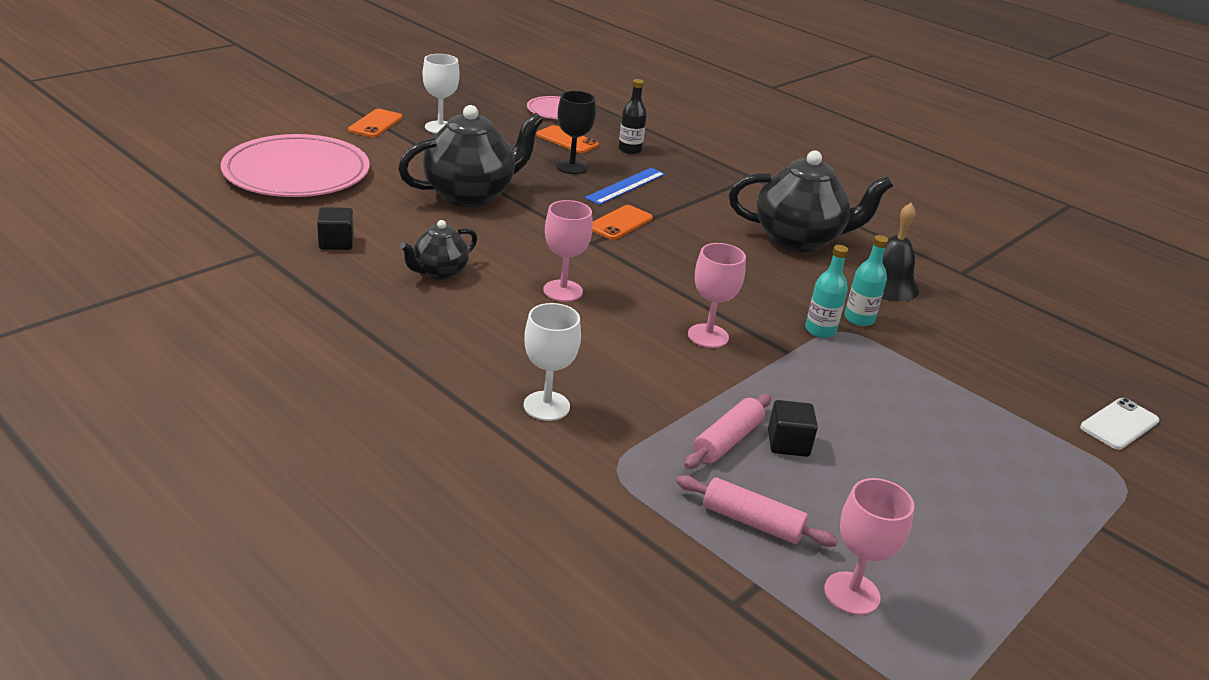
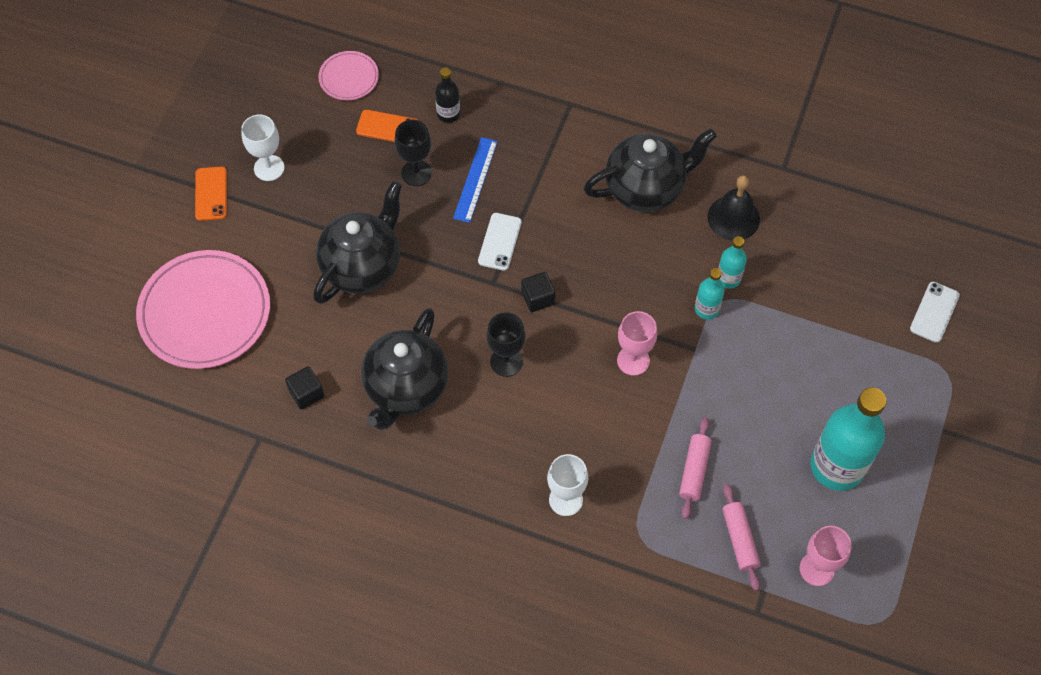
camera: 20 degrees left, 30 degrees up
black teapot [400,220,477,280] -> black teapot [361,308,448,430], size x1.86
pink goblet [543,200,593,302] -> black goblet [486,312,526,377]
orange phone [592,205,653,240] -> white phone [478,213,522,271]
pink rolling pin [676,475,838,547] -> pink rolling pin turned 75 degrees clockwise [722,484,761,591]
black cube [768,400,818,457] -> black cube moved to [521,272,555,312]
none -> turquoise bottle [810,387,886,491]

